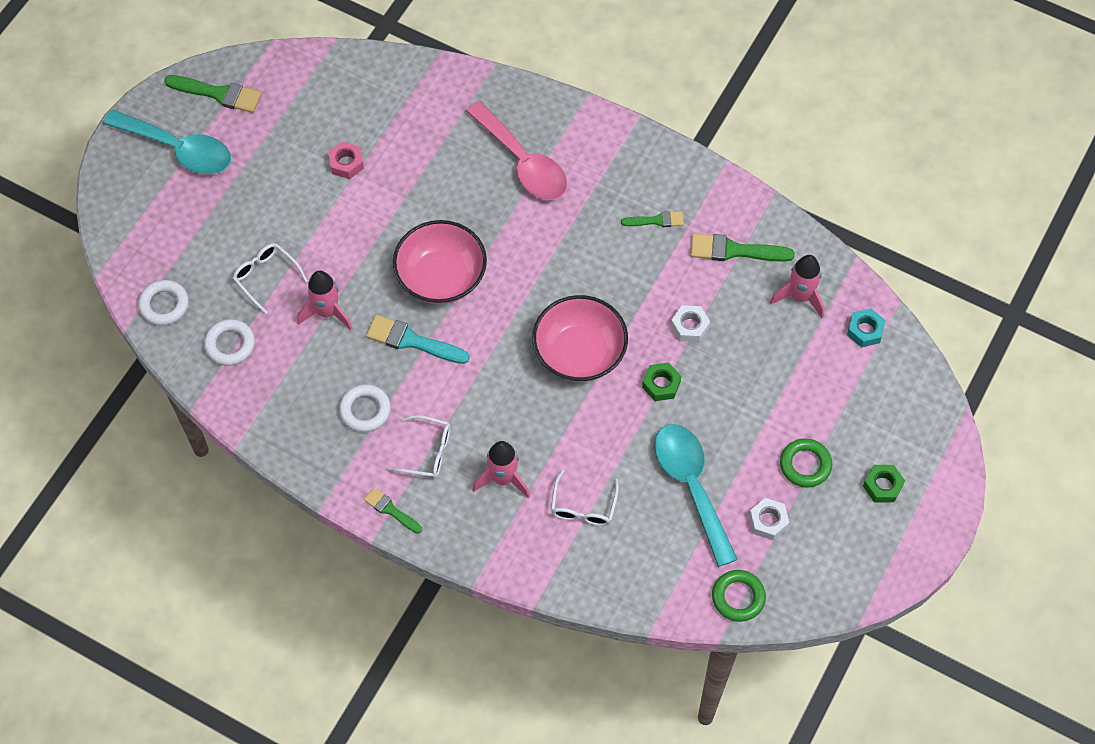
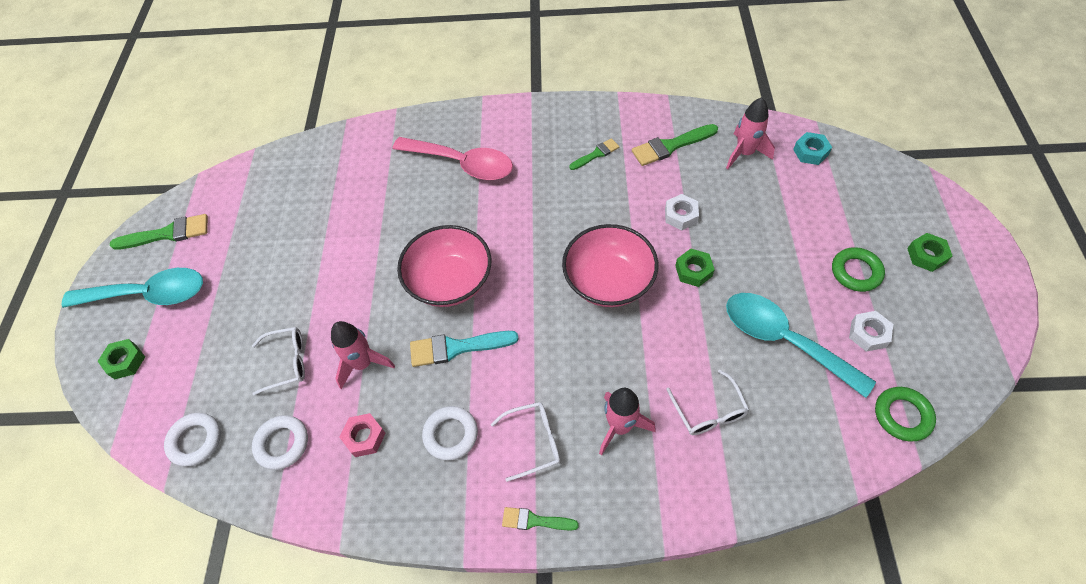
camera: 25 degrees left, 5 degrees down
white glasses [232,243,308,314] -> white glasses turned 150 degrees clockwise [252,327,305,396]
pink nut [328,141,364,179] -> pink nut moved to [339,413,386,457]
none -> green nut [98,339,145,379]

